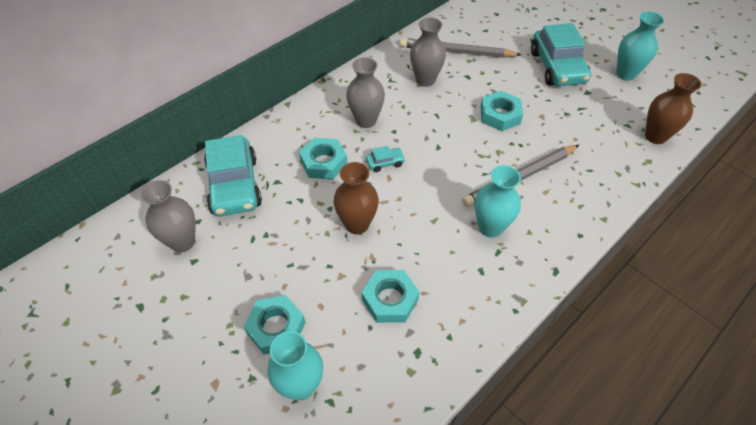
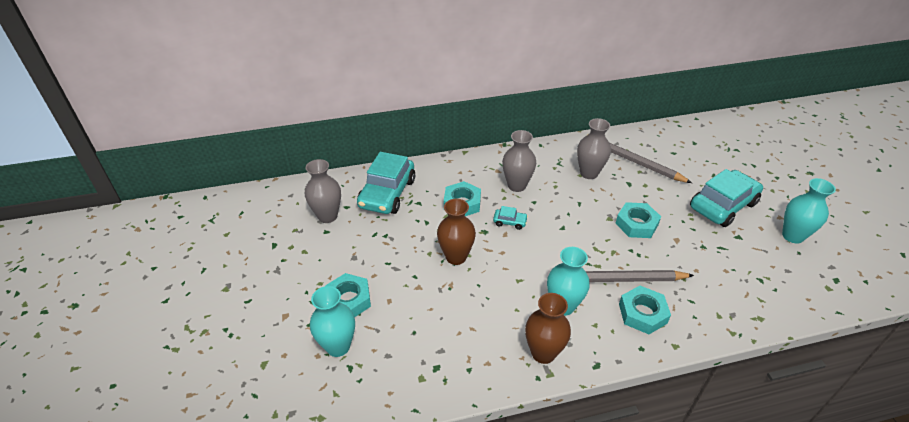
camera: 30 degrees right, 10 degrees down
turquoise nut [362,270,419,323] -> turquoise nut moved to [619,286,671,334]
turquoise car [531,23,591,86] -> turquoise car turned 150 degrees counterclockwise [690,169,763,227]
brown vase [645,73,701,144] -> brown vase moved to [525,293,571,364]

